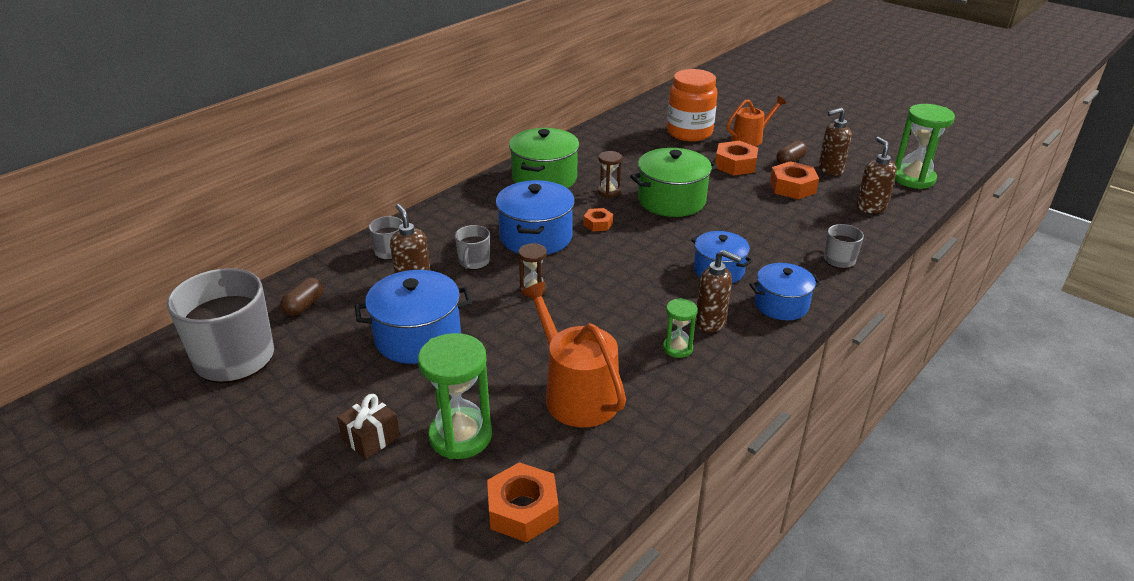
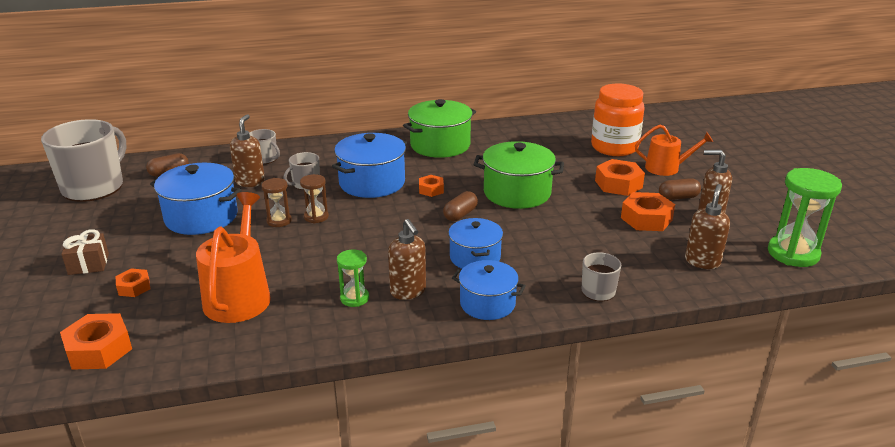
camera: 35 degrees right, 5 degrees down
green hourglass [418,333,492,459] -> orange nut [115,268,150,297]
brown hourglass [598,151,622,198] -> brown hourglass moved to [261,178,292,227]
none -> brown capsule [443,191,478,221]

